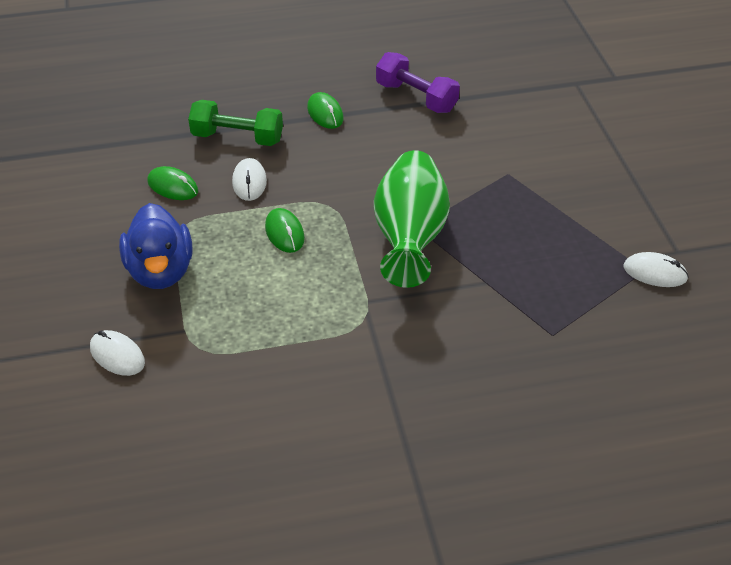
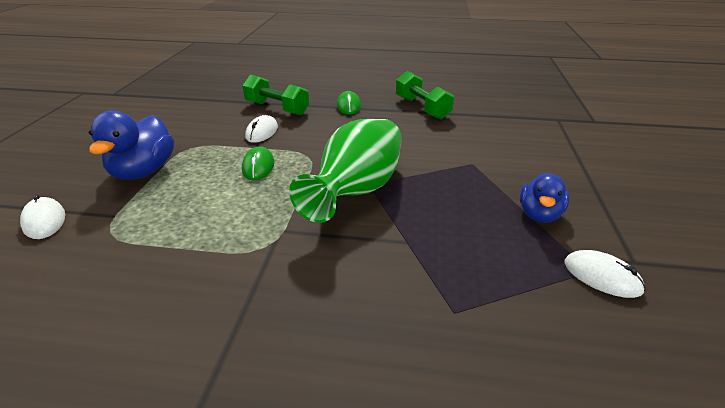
camera: 20 degrees right, 10 degrees down
green mouse [147,166,198,200] -> none
purple dumbbell [376,52,460,113] -> green dumbbell [396,71,454,120]
none -> blue duck [520,173,569,223]

